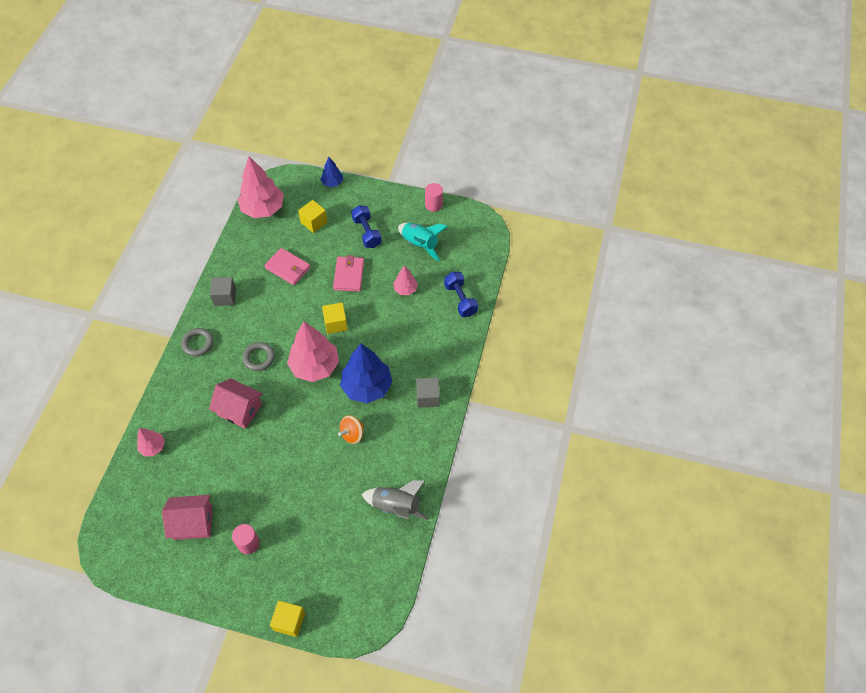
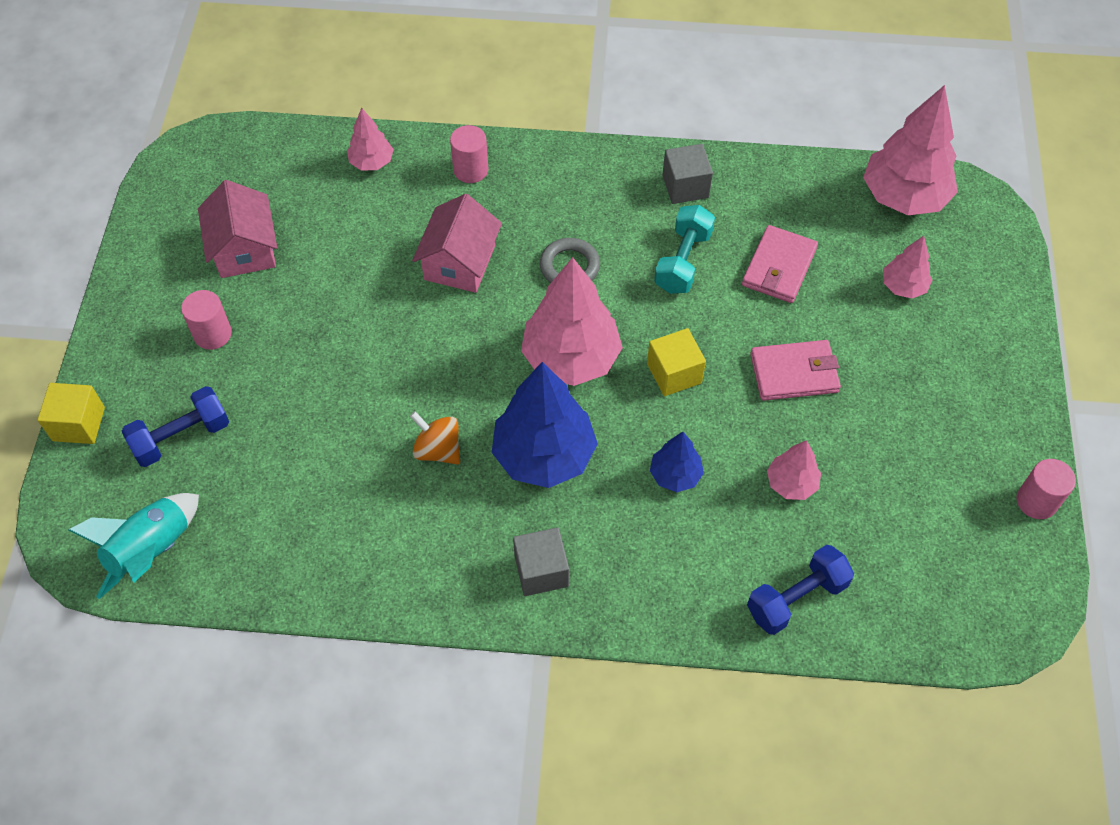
camera: 80 degrees right, 0 degrees up
grey ring [181,328,213,356] -> none
yellow cube [298,200,328,233] -> pink tree [883,236,932,299]
blue tree [320,157,343,187] -> blue tree moved to [650,432,704,492]
blue dumbbell [351,205,382,248] -> blue dumbbell moved to [121,386,229,467]
grey rocket [361,480,429,520] -> none
turquoise rocket [398,223,448,261] -> turquoise rocket moved to [68,493,199,599]
none -> pink cylinder [450,125,488,183]
none -> turquoise dumbbell [654,205,715,294]

